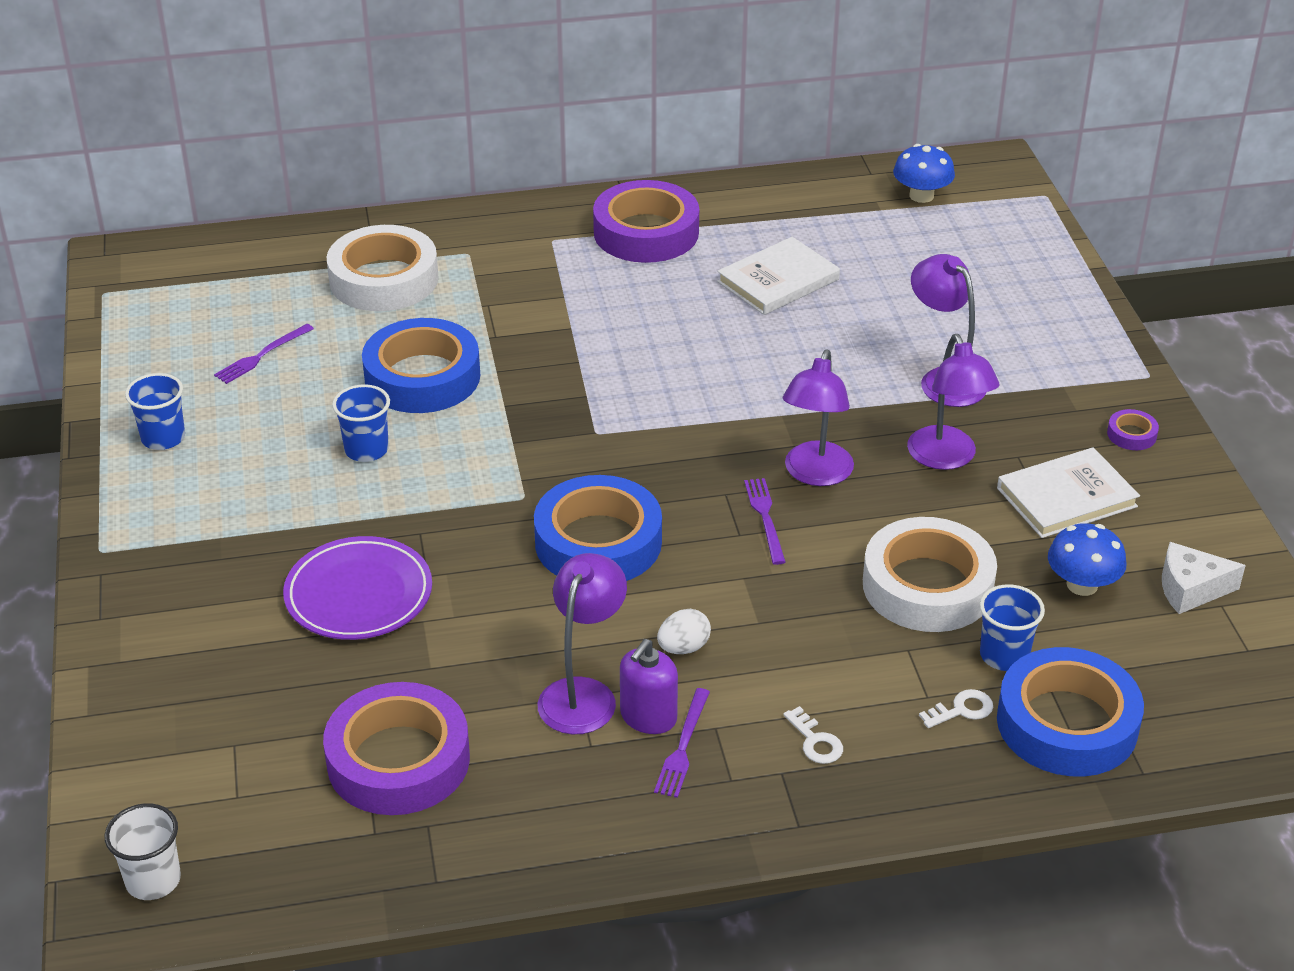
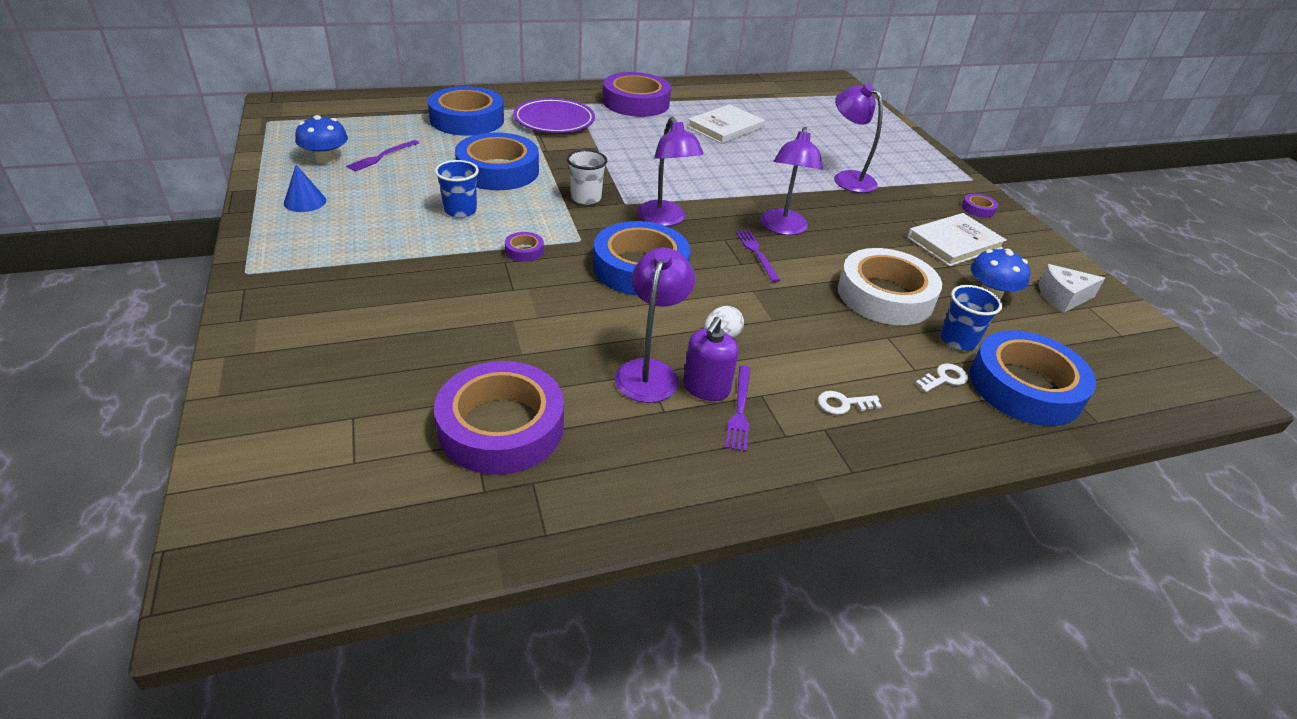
camera: 10 degrees left, 0 degrees up
white cup [105,803,181,900] -> white cup moved to [567,150,607,205]
blue cup [125,373,185,450] -> blue cone [284,165,326,212]
purple plate [283,536,432,640] -> purple plate moved to [513,98,595,133]
white tape [327,225,439,311] -> blue tape [428,86,504,136]
white key [783,706,843,764] -> white key turned 120 degrees clockwise [818,391,882,415]
blue mushroom [893,144,955,203] -> blue mushroom moved to [295,115,348,164]
purple lamp [907,334,1000,470] -> purple lamp moved to [637,117,704,226]
none -> purple tape [505,232,544,262]

